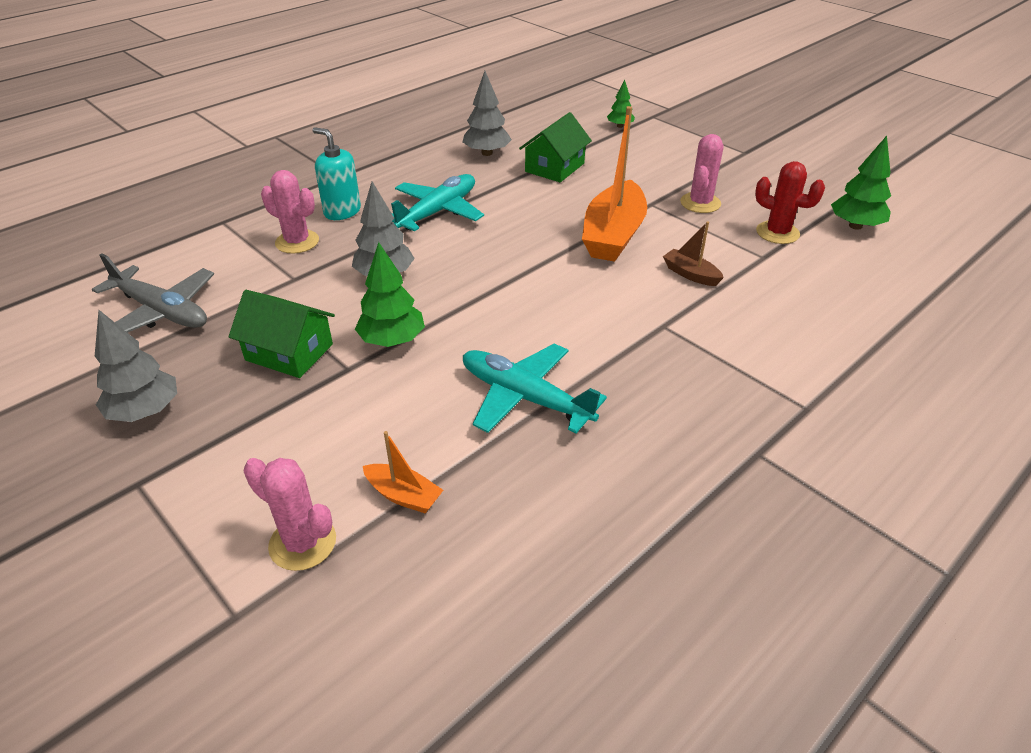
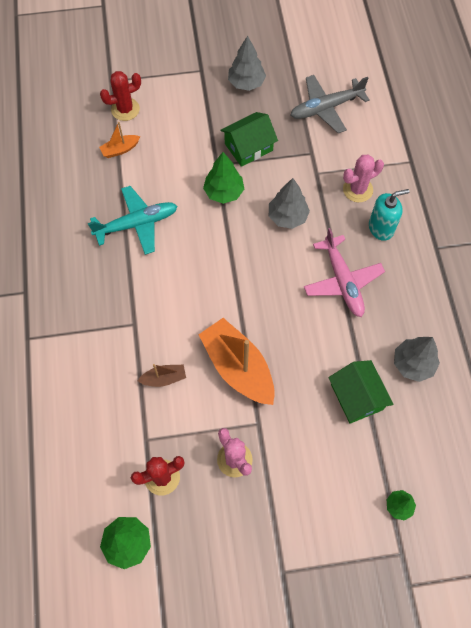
camera: 125 degrees right, 25 degrees up
pink cactus [243,458,336,571] -> red cactus [100,71,141,121]
turquoise plane [391,174,484,231] -> pink plane [304,228,385,317]

